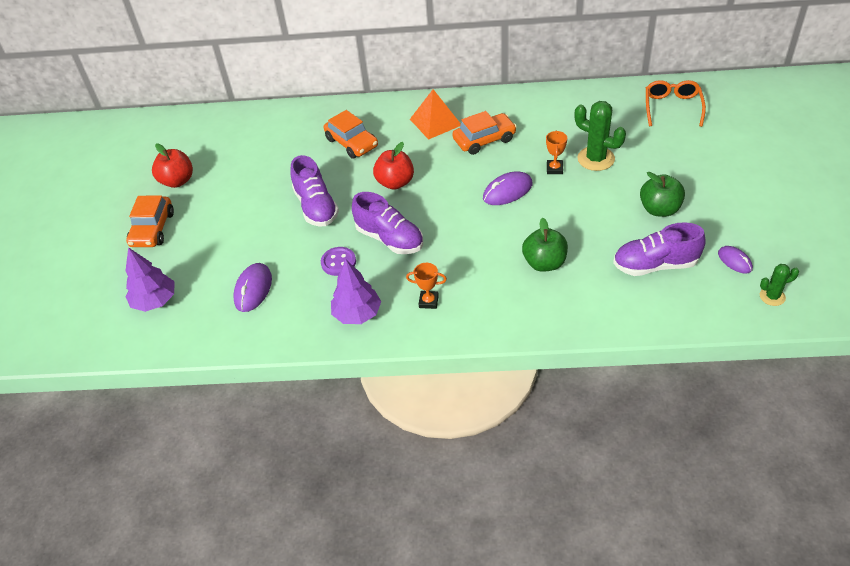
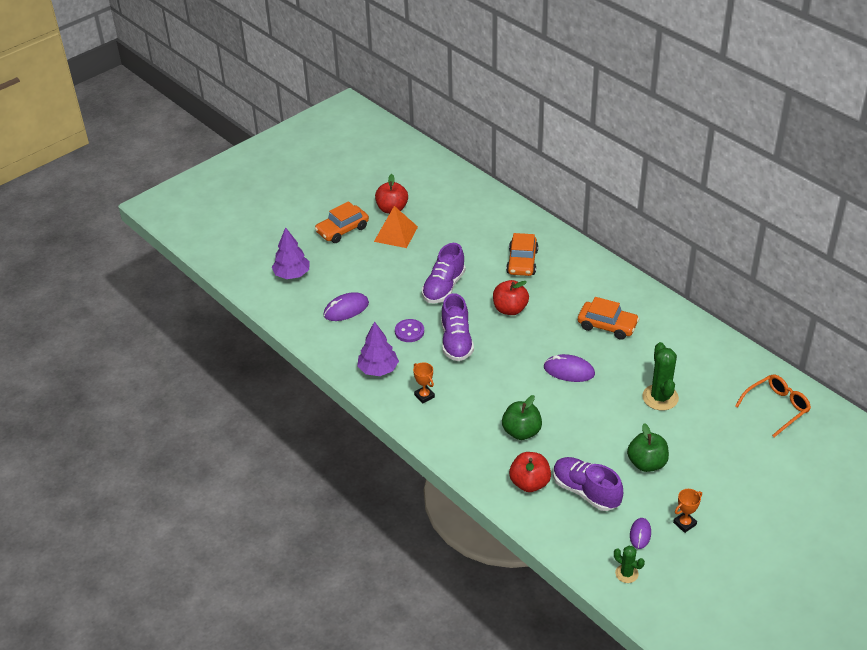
camera: 45 degrees right, 5 degrees down
orange pyramid [410,89,461,140] -> orange pyramid moved to [374,206,418,248]
orange trophy [546,130,567,174] -> orange trophy moved to [673,489,702,533]
none -> red apple [509,452,551,492]

